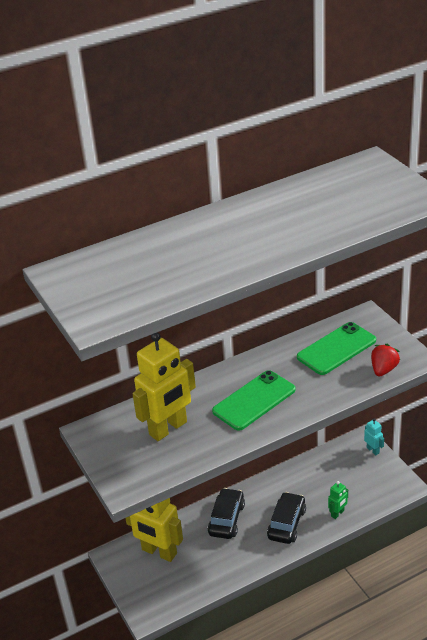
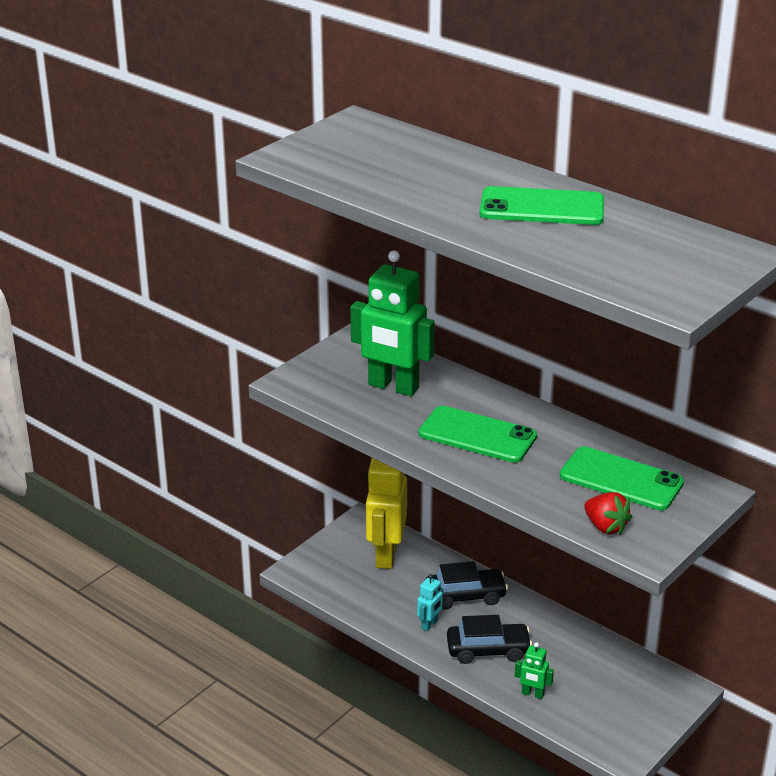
camera: 65 degrees right, 5 degrees down
yellow robot [132,332,196,441] -> green robot [350,251,435,396]
turquoise robot [364,418,384,455] -> turquoise robot moved to [417,574,443,631]
red strawberry [371,344,400,376] -> red strawberry turned 45 degrees clockwise [584,492,632,535]
none -> green phone [480,186,604,225]

